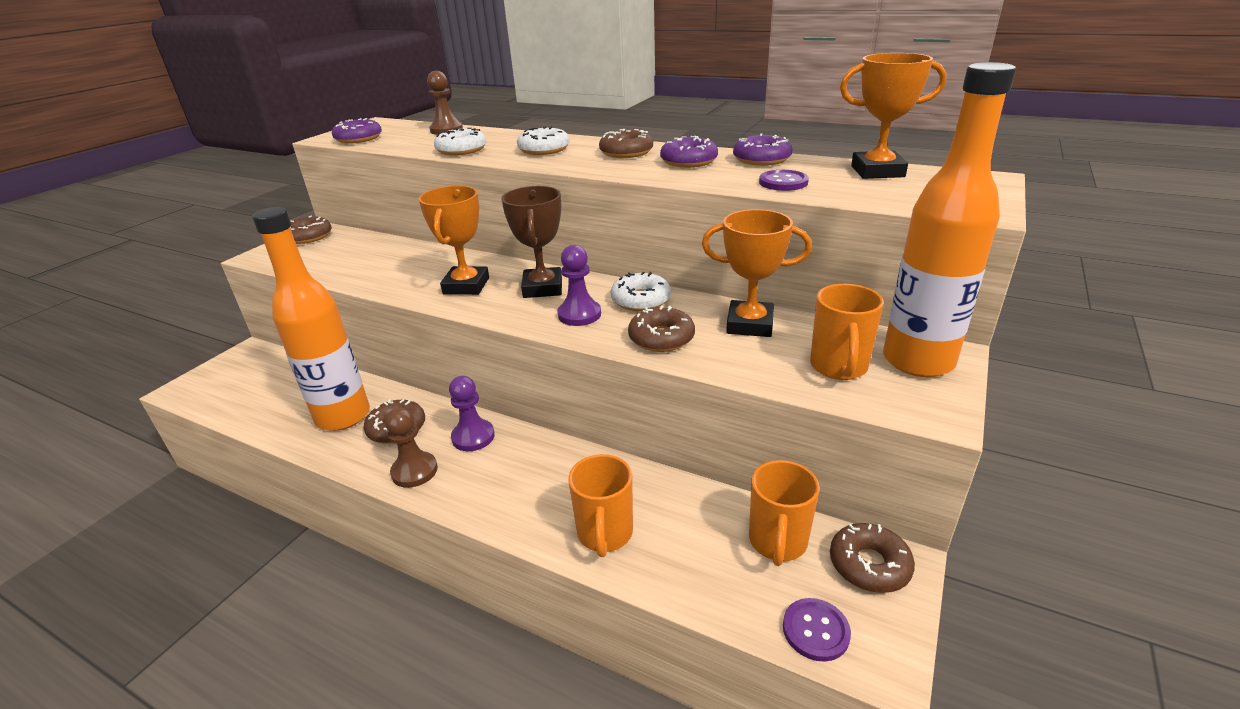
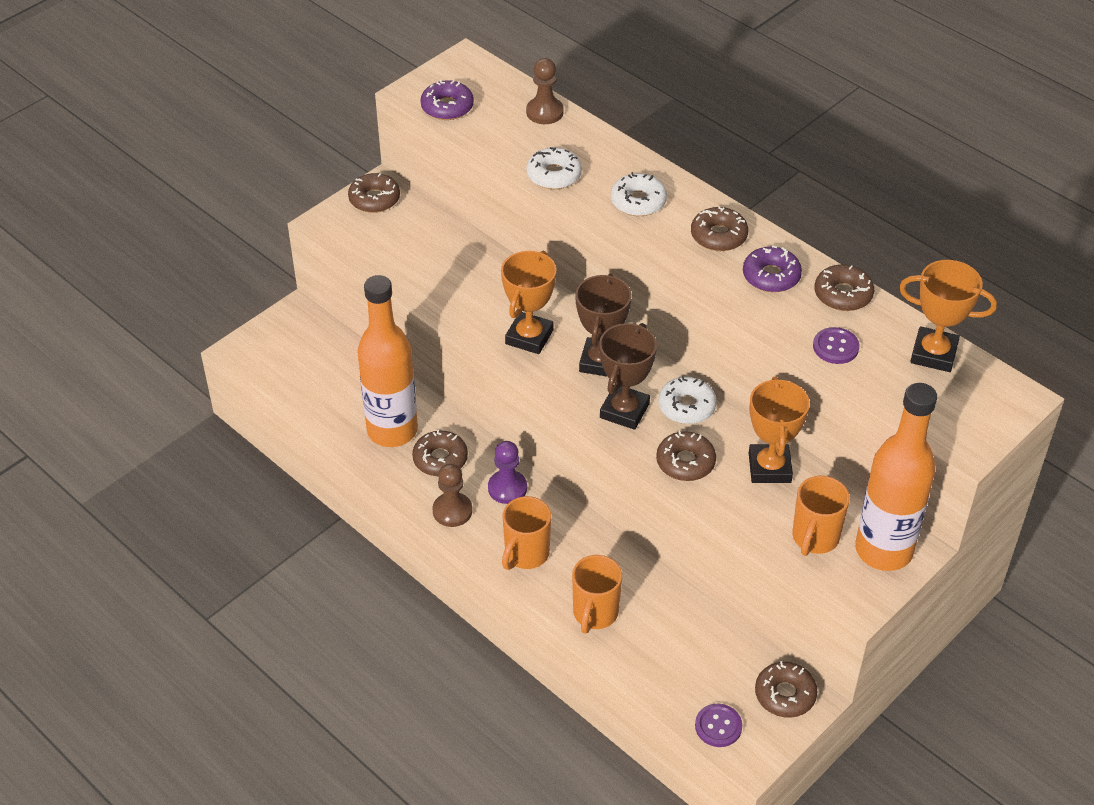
camera: 15 degrees right, 15 degrees up
purple pawn [557,245,601,326] -> brown trophy [599,323,657,430]
orange trophy [702,209,812,337] -> orange trophy turned 60 degrees clockwise [749,376,810,483]
purple donut [733,134,793,166] -> brown donut [814,265,874,311]
orange mug [749,460,820,566] -> orange mug moved to [502,496,551,570]

